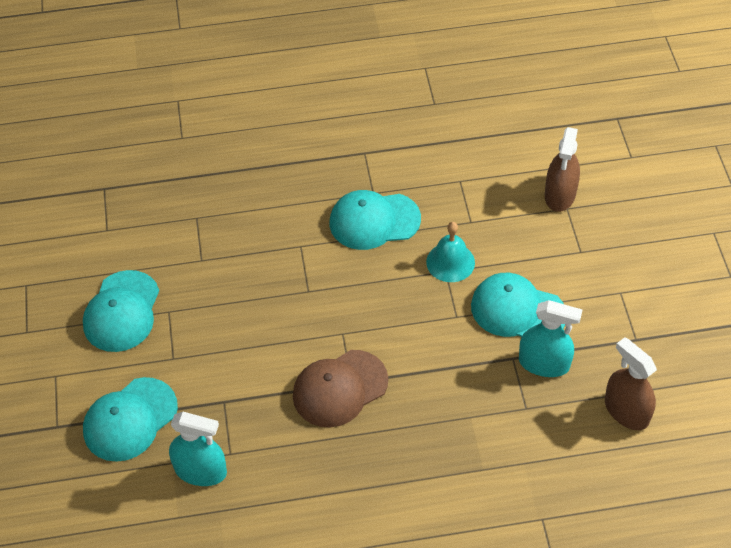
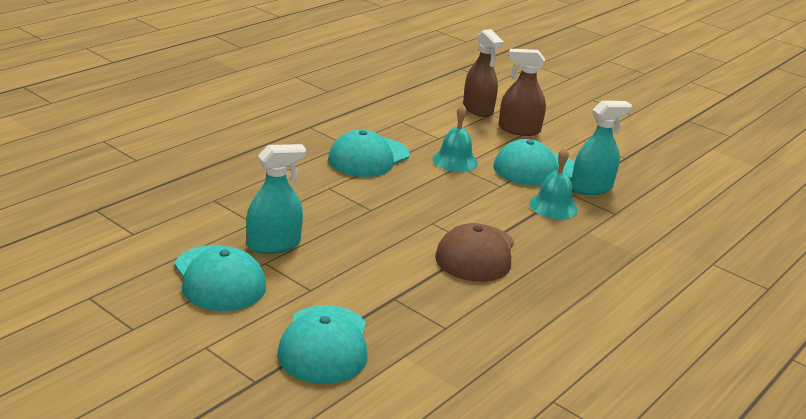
camera: 45 degrees left, 25 degrees down
turquoise spray bottle [169,412,227,486] -> turquoise spray bottle moved to [246,144,306,254]
brown spray bottle [605,337,657,430] -> brown spray bottle moved to [499,49,546,136]
none -> turquoise bell [529,147,578,219]

